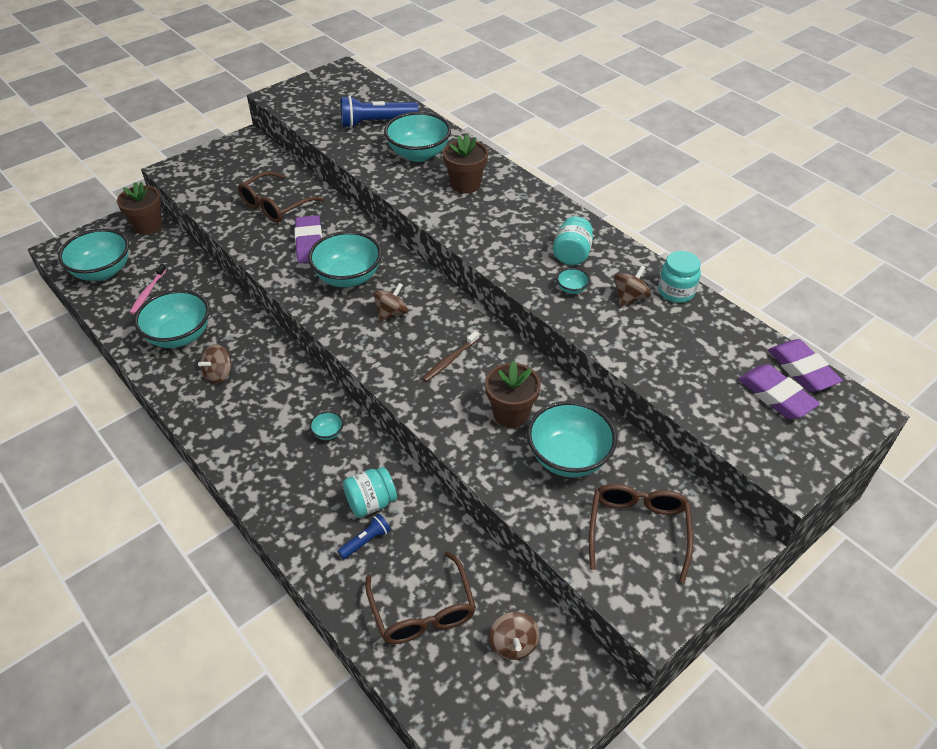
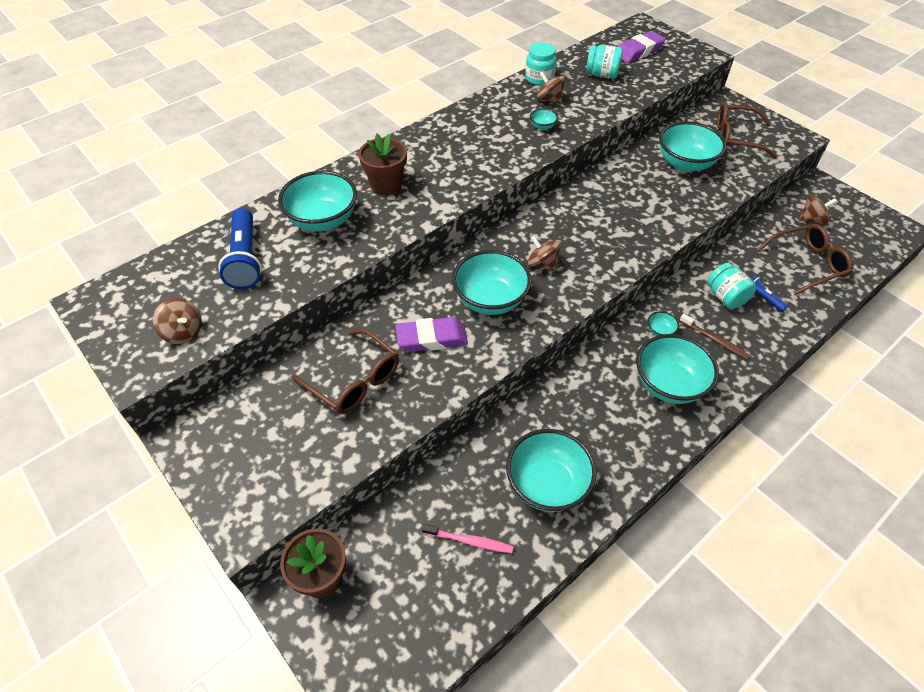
camera: 90 degrees left, 5 degrees up
turquoise bowl [58,229,129,281] -> turquoise bowl moved to [636,334,719,404]
brown spinning top [198,344,232,384] -> brown spinning top moved to [153,298,202,344]
brown toothbrush [422,331,479,382] -> brown toothbrush moved to [680,314,750,359]
brown flower pot [485,361,541,428] -> none
turquoise jar [553,216,593,265] -> turquoise jar moved to [586,45,623,79]
purple eraser [768,339,843,392] -> none

